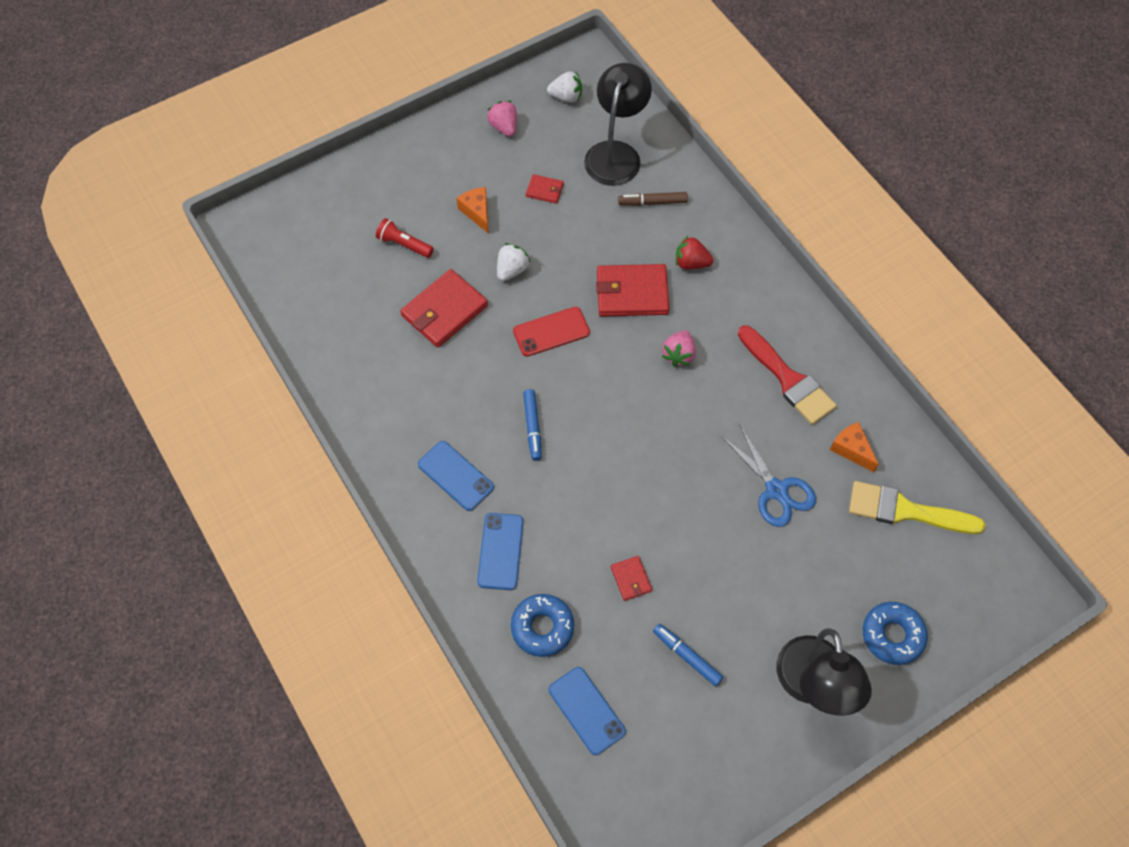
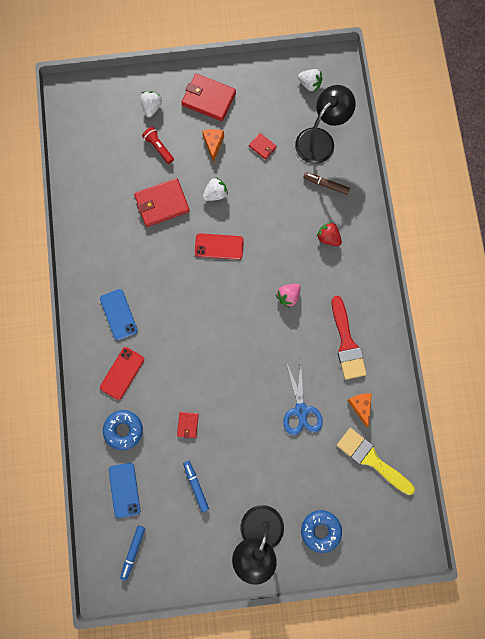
camera: 25 degrees right, 15 degrees up
blue phone [477,513,524,590] -> red phone [100,347,144,400]
pink strawberry [487,101,517,137] -> none
blue marker [523,389,542,461] -> blue marker moved to [120,526,145,581]
red wallet [596,264,670,317] -> red wallet moved to [181,74,236,121]
none -> white strawberry [140,91,162,117]

